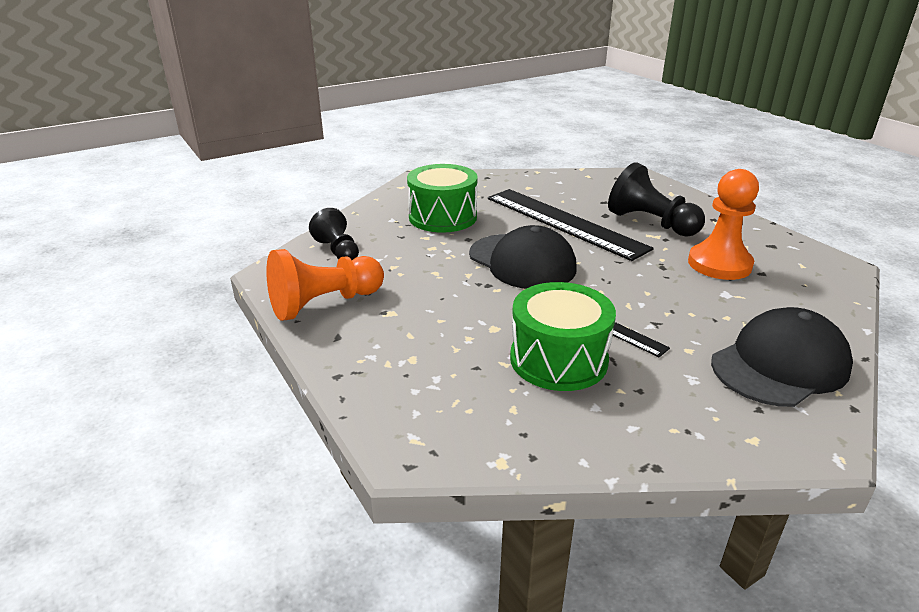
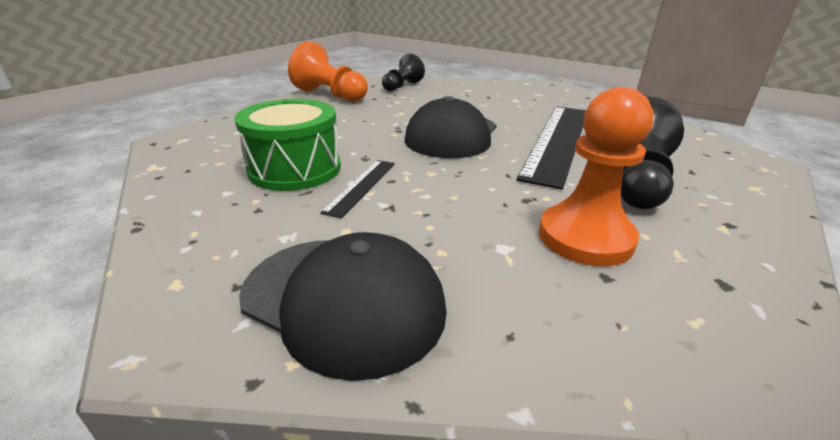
camera: 65 degrees right, 0 degrees up
green drum [407,164,478,233] -> none

